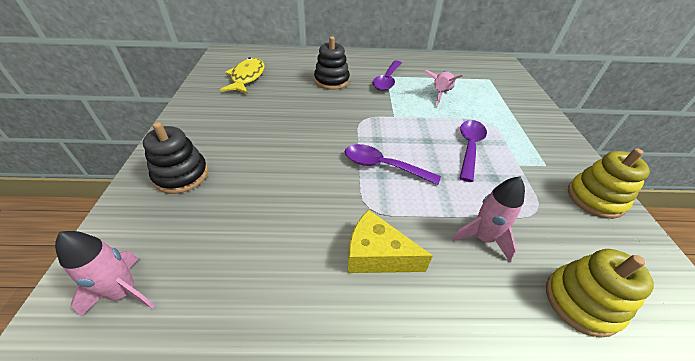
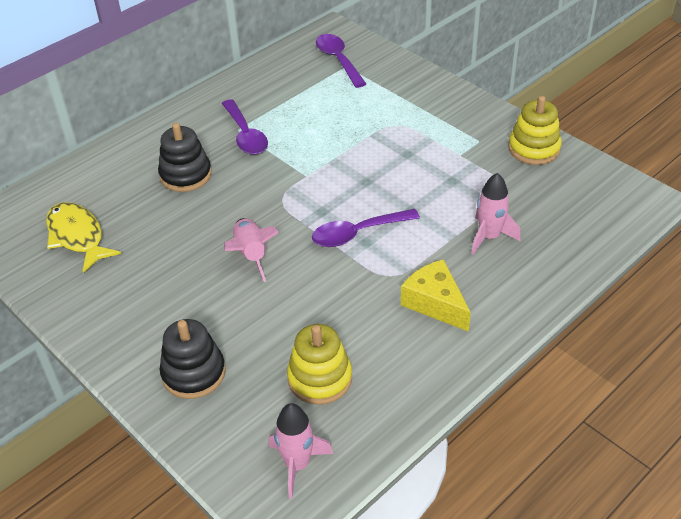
camera: 40 degrees left, 0 degrees up
yellow cheese [348,210,433,273] -> yellow cheese turned 75 degrees clockwise [401,259,471,332]
pink rocket [423,70,463,106] -> pink rocket moved to [224,218,279,282]
purple spoon [460,120,487,182] -> purple spoon moved to [316,34,366,88]
yellow stacking toy [546,249,654,338] -> yellow stacking toy moved to [287,324,352,405]

